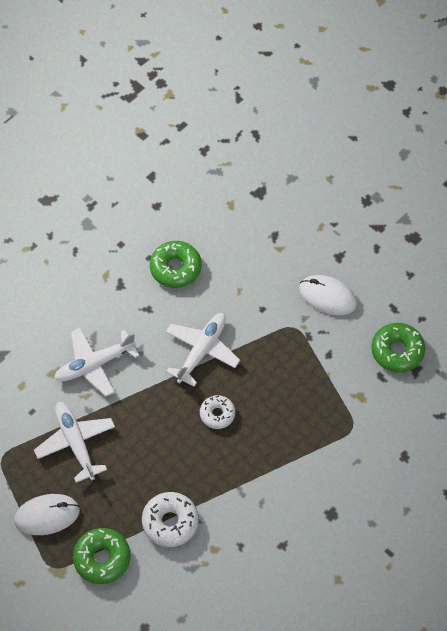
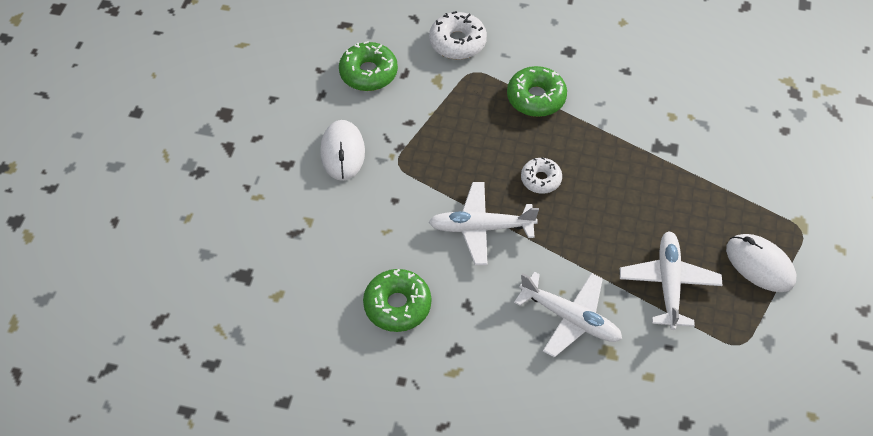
camera: 120 degrees left, 5 degrees down
white plane [34,402,115,483] -> white plane turned 150 degrees clockwise [620,231,723,330]
green donut [73,528,130,584] -> green donut moved to [507,66,567,117]
white donut [142,492,199,547] -> white donut moved to [429,11,487,60]

